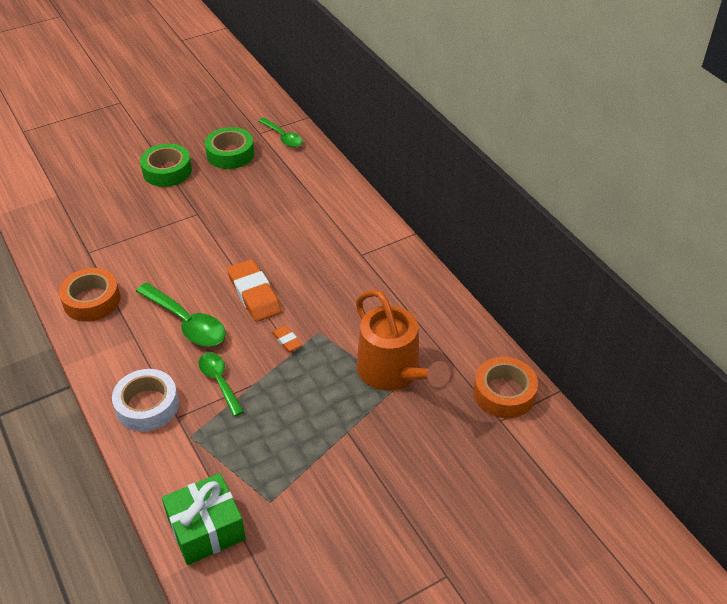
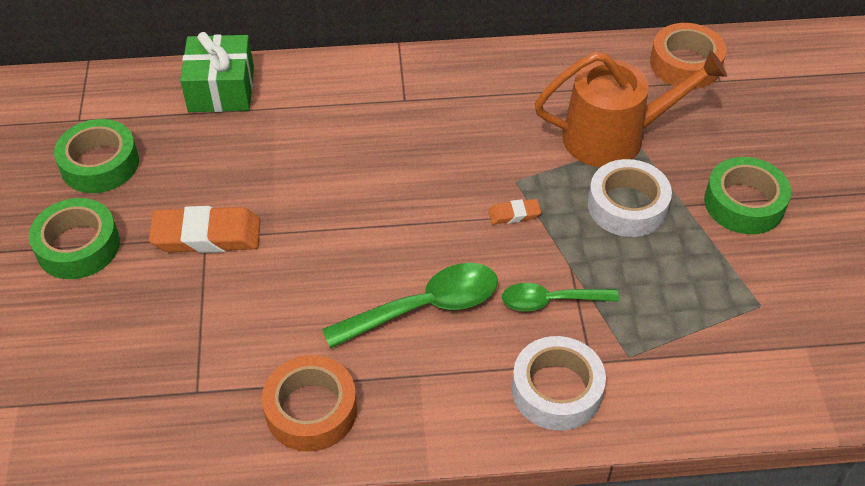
camera: 65 degrees left, 5 degrees up
green gift [162,473,246,565] -> green gift moved to [180,32,254,112]
orange eraser [227,259,281,322] -> orange eraser moved to [149,206,260,253]
green spoon [259,118,303,148] -> none
none -> white tape [588,159,672,237]
none -> green tape [704,157,791,234]

